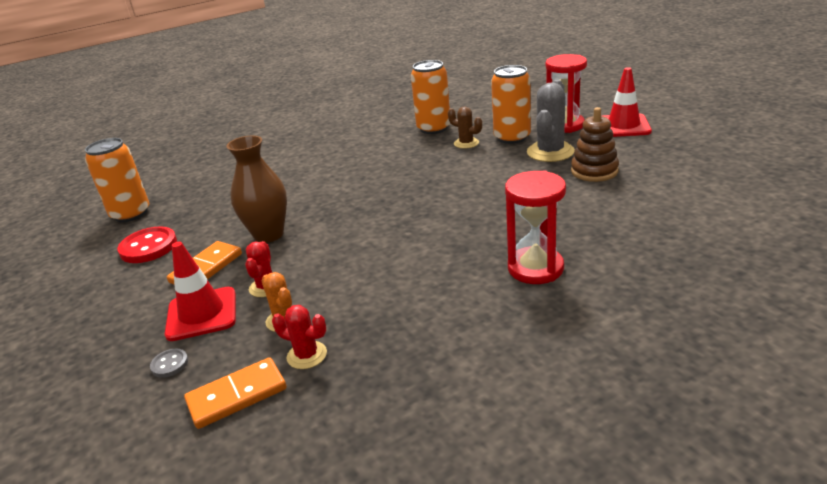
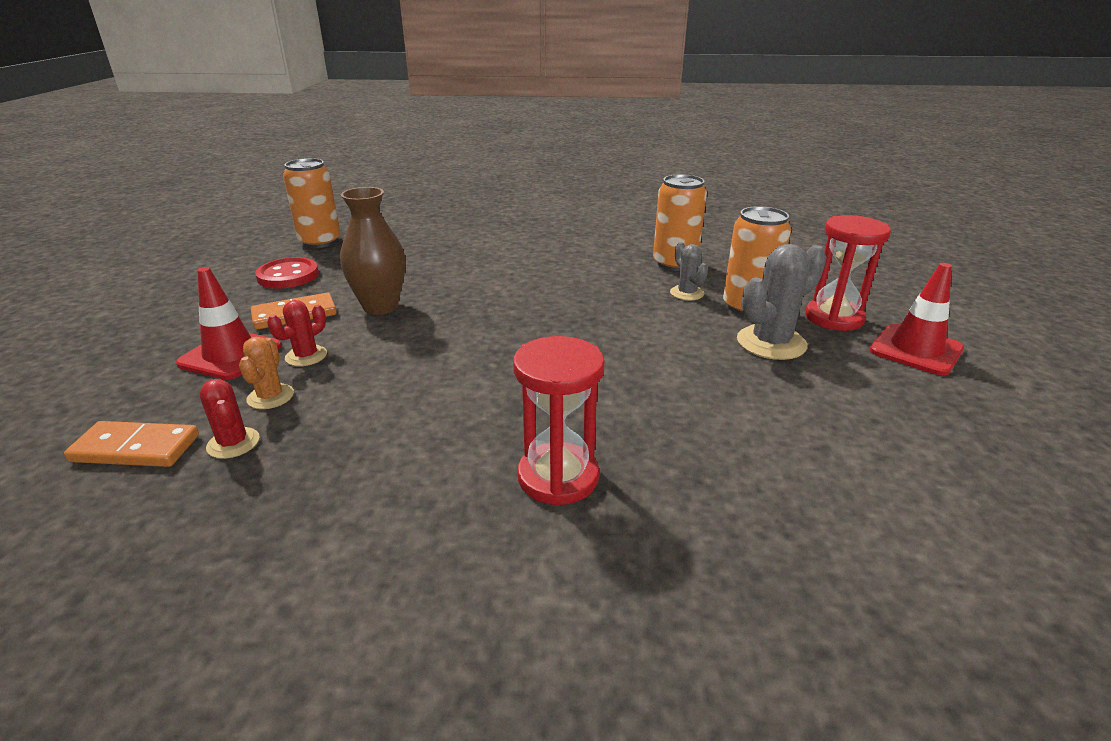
camera: 30 degrees right, 0 degrees up
grey button [150,349,188,378] -> none
brown cactus [448,107,482,149] -> grey cactus [670,242,708,300]
brown stacking toy [571,107,619,182] -> none

